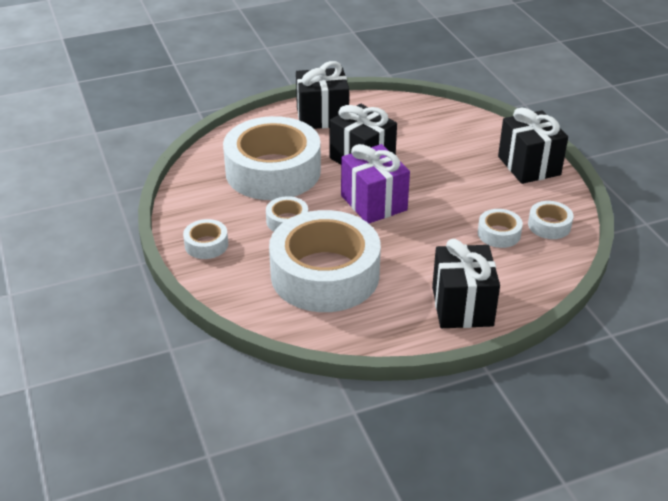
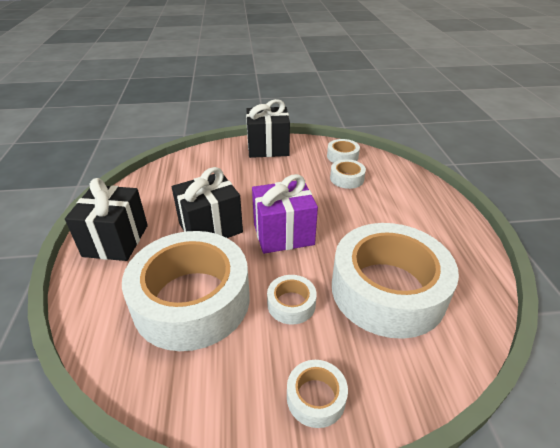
camera: 75 degrees left, 0 degrees up
black gift [432,239,500,328] -> none

